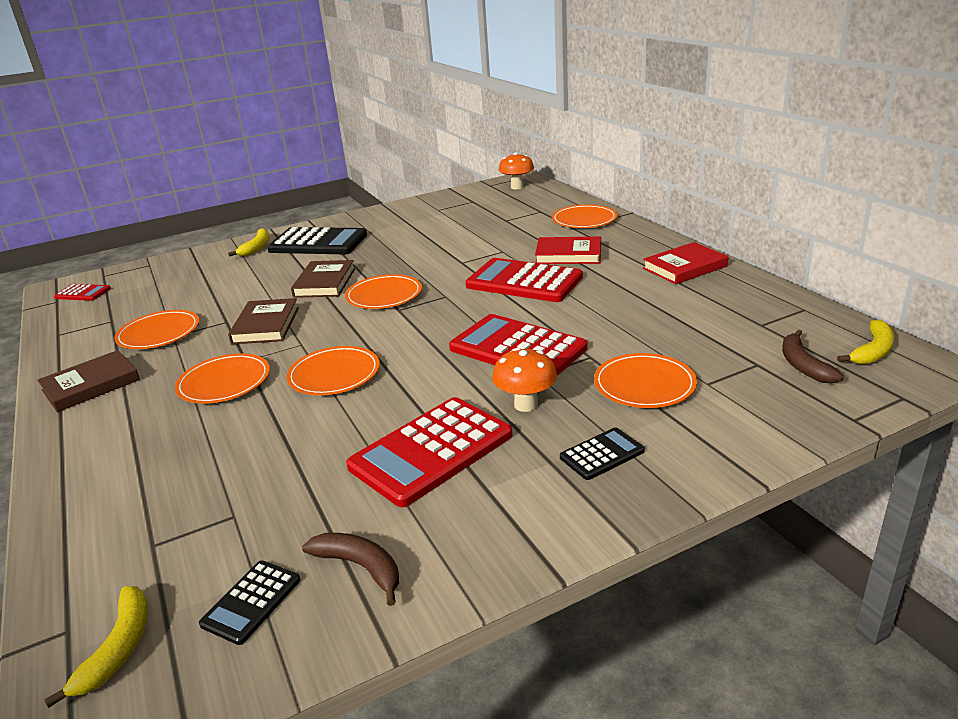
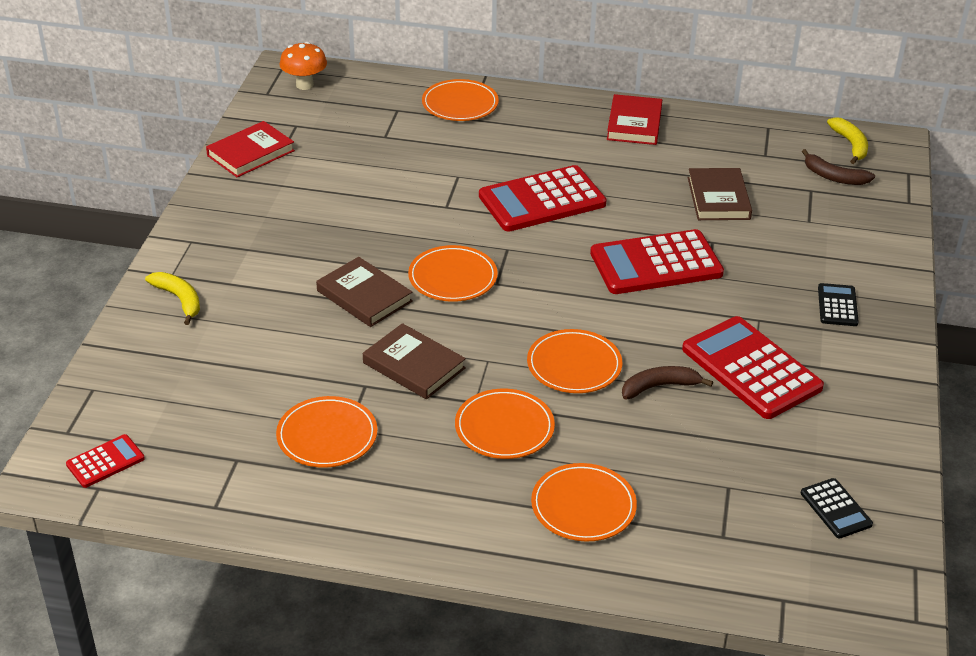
camera: 55 degrees left, 10 degrees up
brown book [37,350,140,412] -> brown book moved to [688,168,752,220]
yellow banana [44,586,148,708] -> none
black calculator [267,227,367,254] -> none
brown banana [302,533,399,606] -> brown banana moved to [622,366,713,399]
red calculator [346,397,513,507] -> red calculator turned 150 degrees clockwise [682,316,824,419]
orange mushroom [492,348,557,412] -> none
red book [535,236,601,264] -> red book moved to [206,121,295,177]
orange plate [594,353,697,408] -> orange plate moved to [531,463,637,541]

